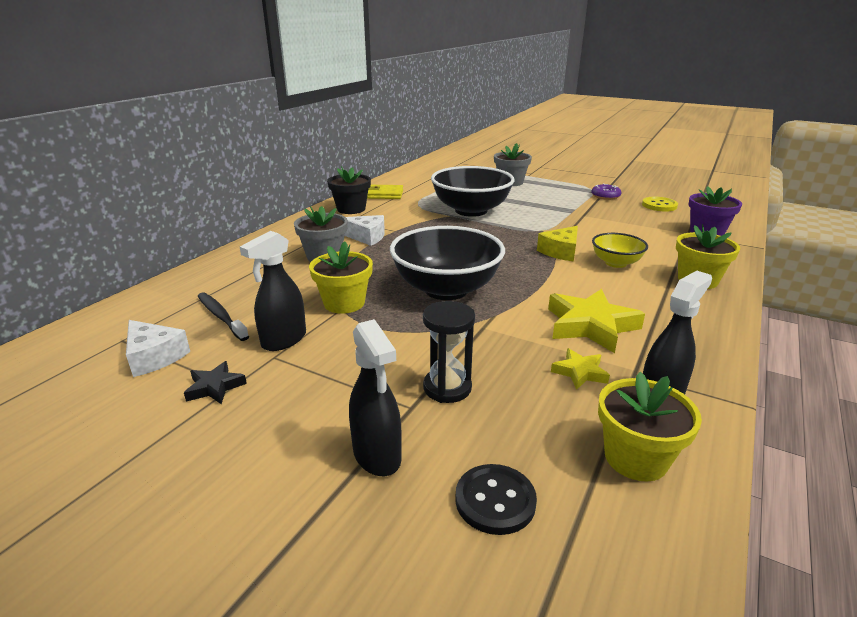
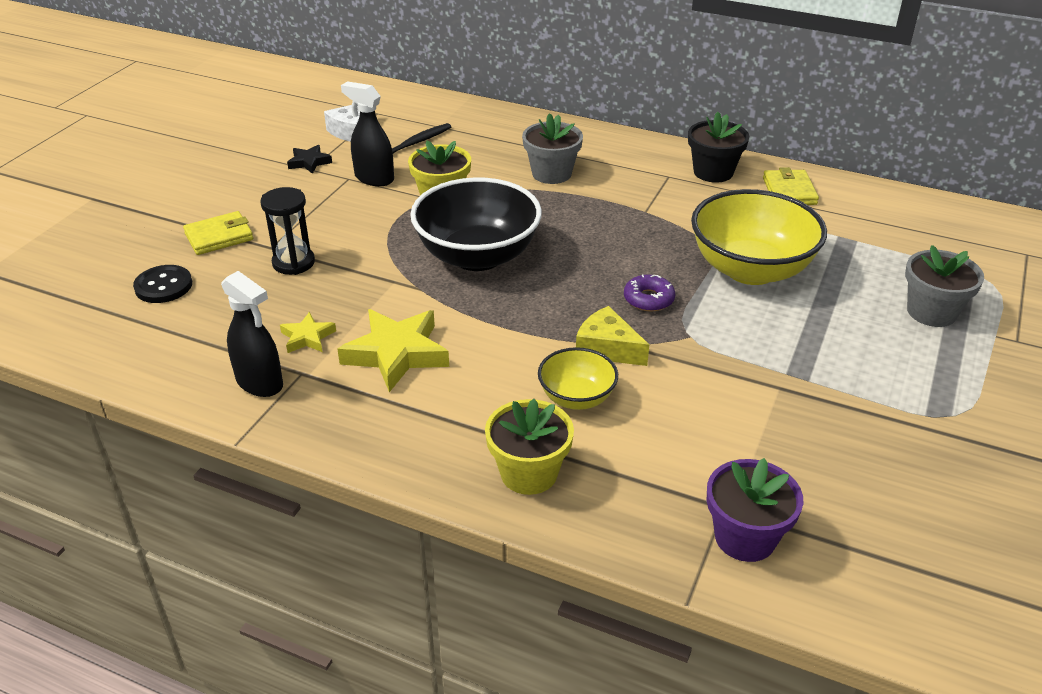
camera: 85 degrees right, 10 degrees up
white cheese [344,215,385,246] -> none
black spray bottle [349,319,402,476] -> yellow wallet [183,211,253,255]
black bowl [431,166,514,217] -> yellow bowl [691,189,827,285]
purple donut [591,184,622,200] -> purple donut moved to [624,275,675,312]
yellow flower pot [598,372,702,481] -> none
yellow button [642,197,678,212] -> none

